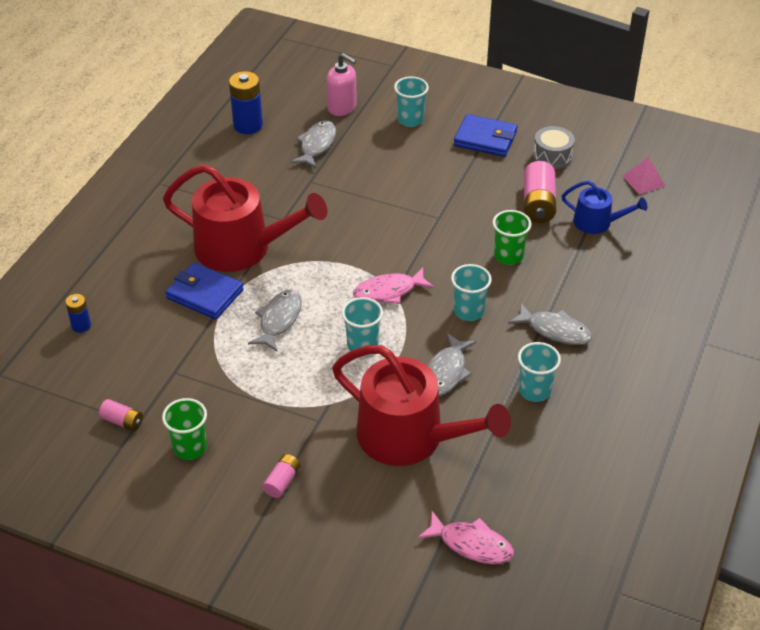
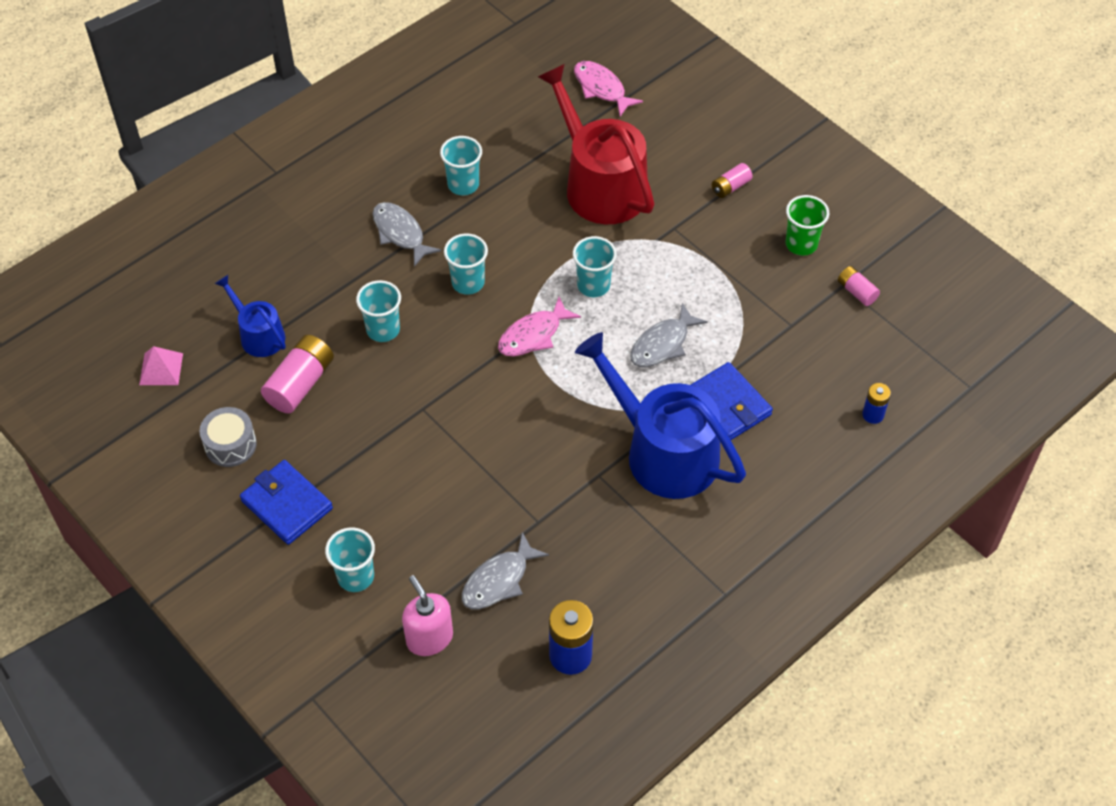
camera: 155 degrees left, 10 degrees up
red watering can [163,164,328,272] -> blue watering can [575,332,746,499]
pink fish [353,267,434,304] -> pink fish turned 135 degrees clockwise [498,297,581,356]
grey fish [428,333,476,396] -> none
green cup [493,210,531,265] -> turquoise cup [356,280,401,342]

